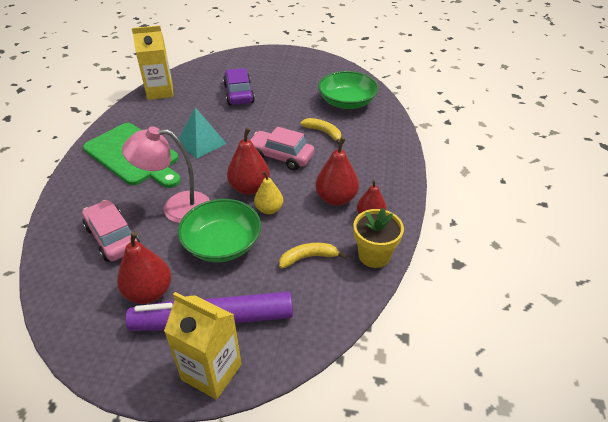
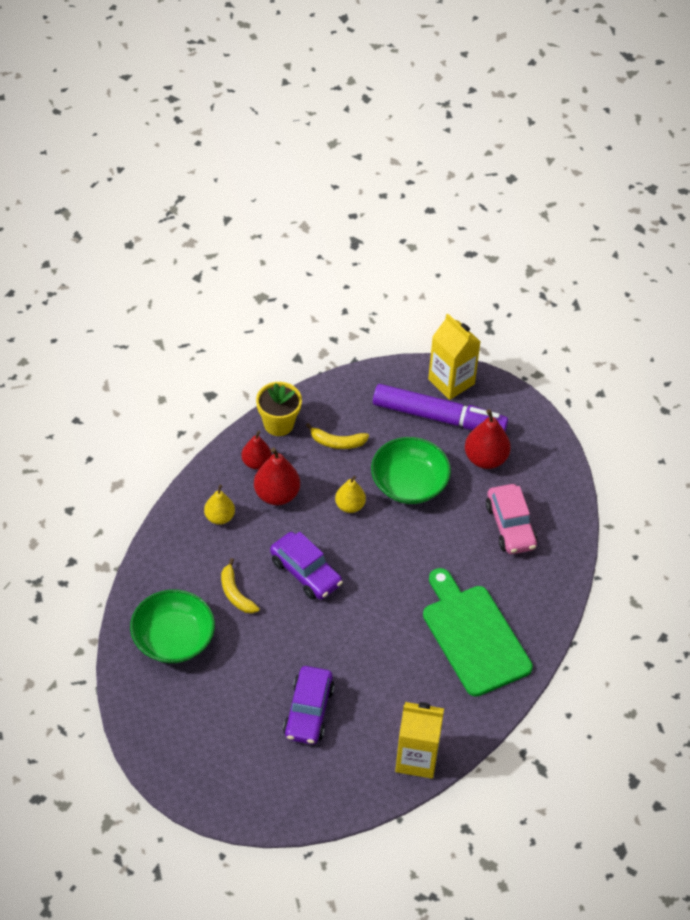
camera: 160 degrees left, 10 degrees up
pink lamp [122,126,210,223] -> none
turquoise pyramid [179,107,227,159] -> none
red pear [227,127,270,195] -> none
pink car [250,127,314,171] -> purple car [270,532,343,600]
none -> yellow pear [204,485,235,525]

